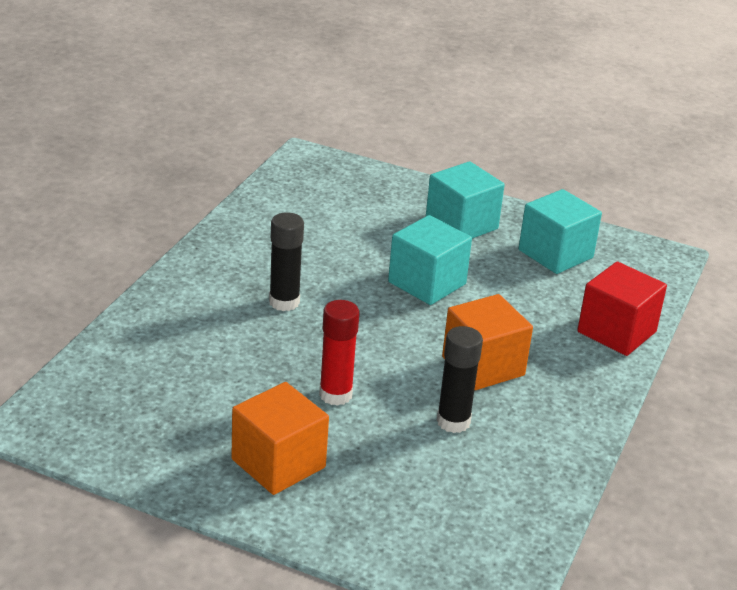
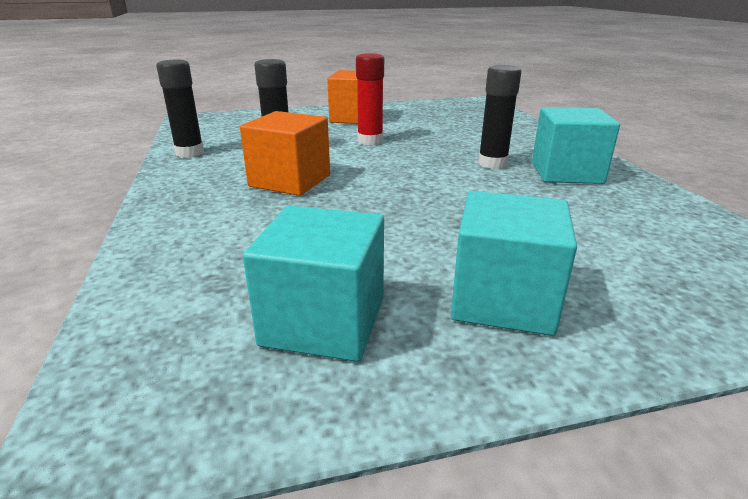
camera: 145 degrees right, 5 degrees down
turquoise cube [388,215,472,305] -> turquoise cube moved to [532,107,620,184]
red cube [577,262,667,356] -> none
none -> black glue stick [156,60,204,158]

